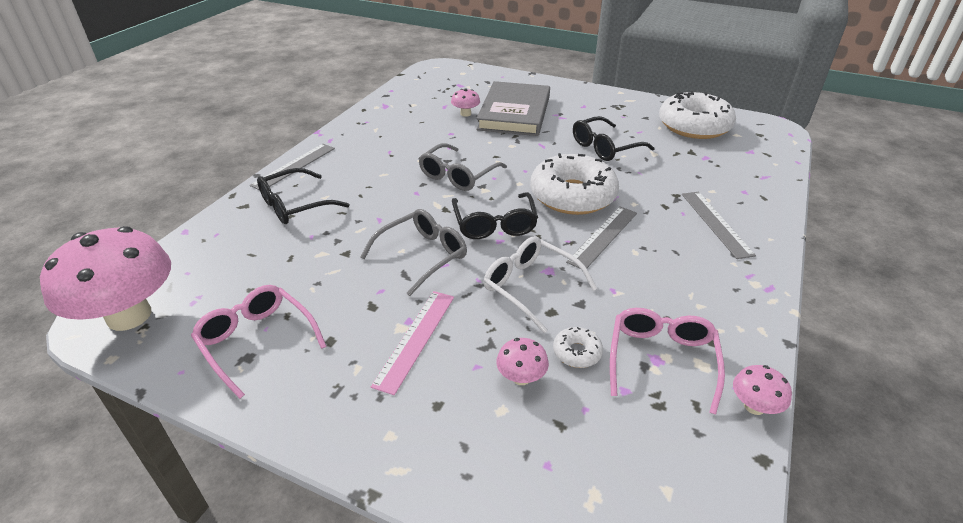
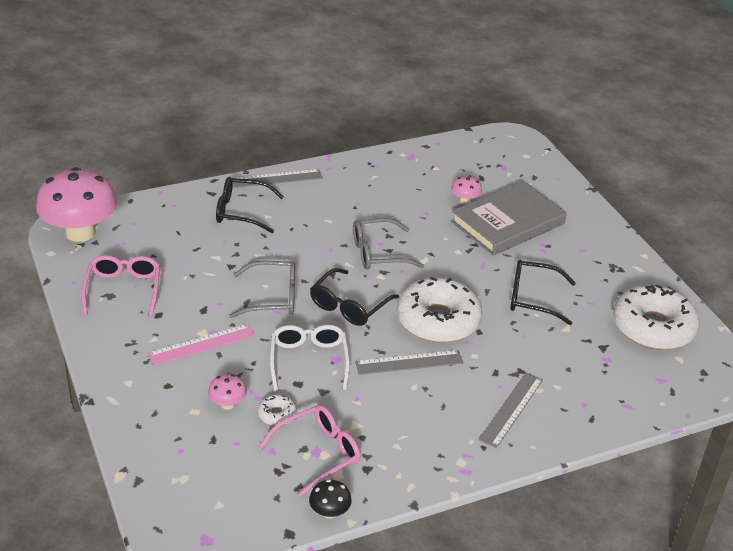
camera: 40 degrees right, 0 degrees up
pink mushroom [733,365,792,415] -> black mushroom [309,479,352,519]

